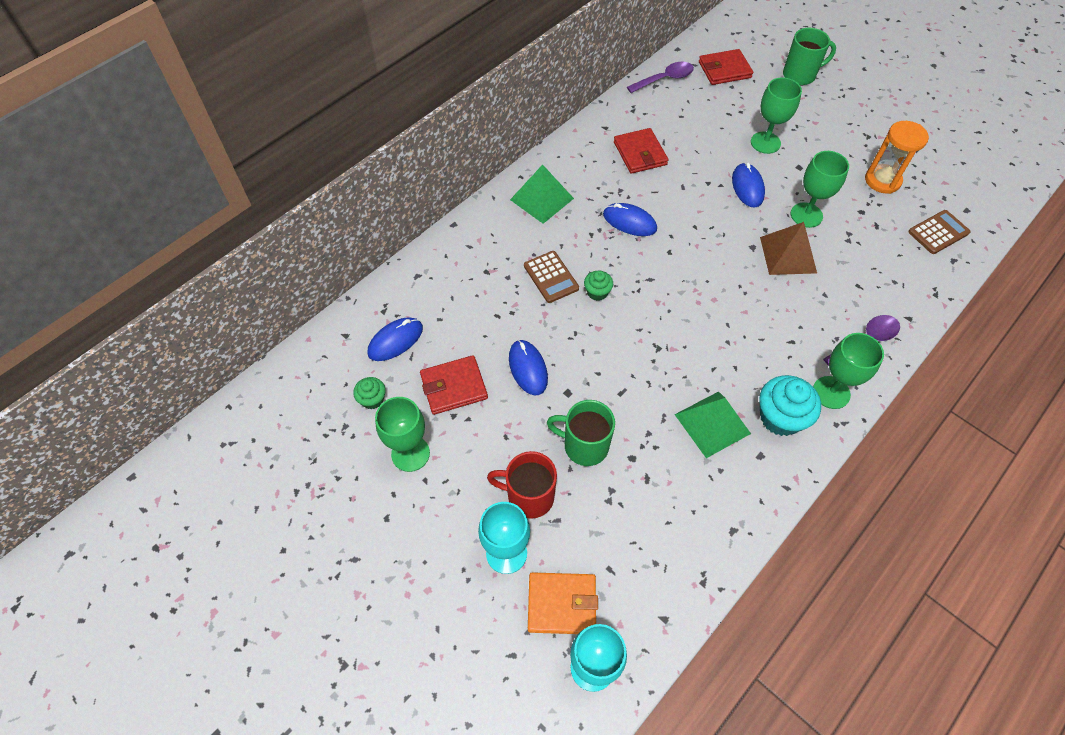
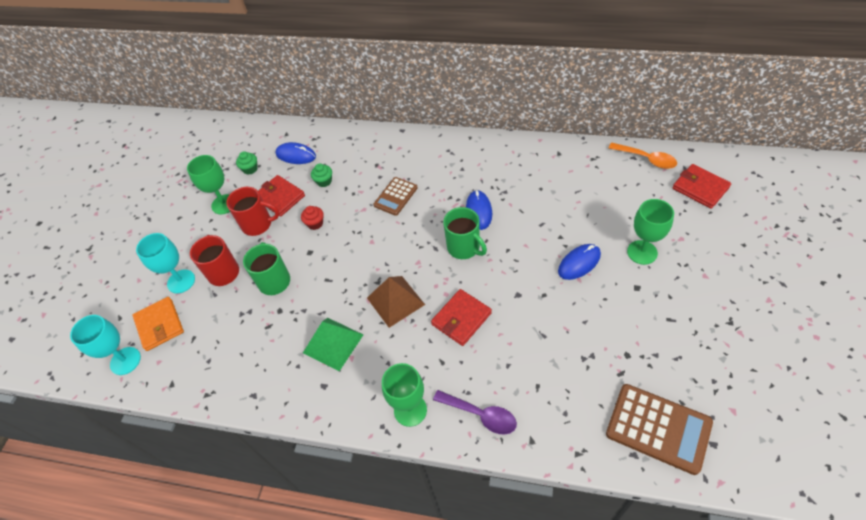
camera: 65 degrees right, 5 degrees down
blue mouse [509,339,548,396] -> red cupcake [301,206,324,230]
green pyramid [510,164,574,224] -> none
green cupcake [584,270,613,301] -> green cupcake moved to [311,164,332,187]
red wallet [614,128,668,174] -> red wallet moved to [431,289,492,346]
purple spoon [627,62,694,93] -> orange spoon [609,142,677,169]
turquoise cupcake [759,375,821,436] -> none
brown pyramid [760,222,817,275] -> brown pyramid moved to [367,276,425,328]
green mug [783,28,836,85] -> green mug moved to [443,207,487,259]
green goblet [791,151,849,228] -> none
orange hourglass [865,121,929,194] -> none
brown calculator [908,210,971,254] -> brown calculator [606,384,713,475], size x1.61
none -> red mug [226,187,280,236]

